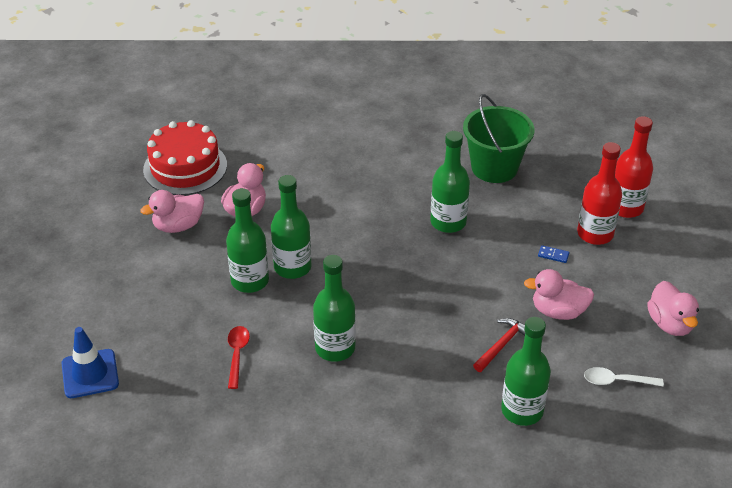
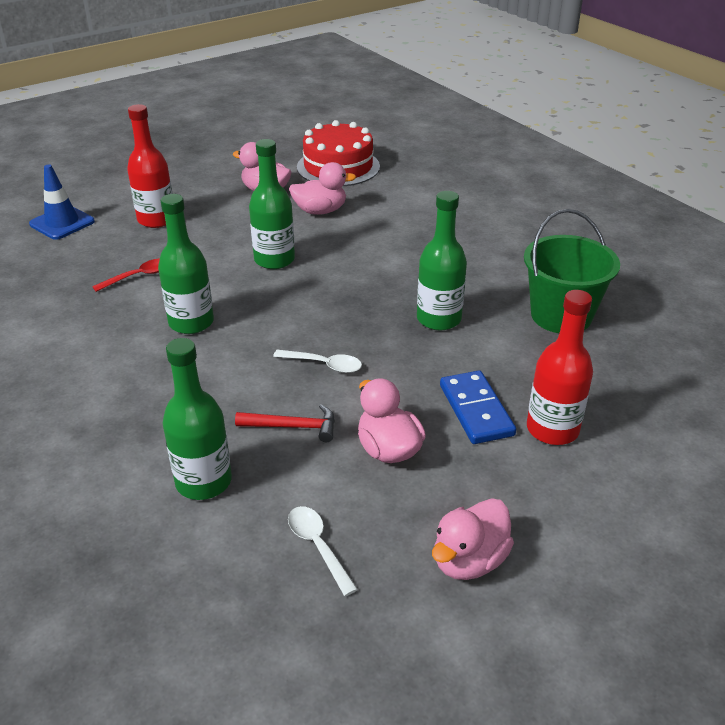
camera: 55 degrees right, 5 degrees down
green bottle [226,188,269,293] -> none
blue domino [538,245,569,263] -> blue domino [440,371,516,444], size x2.31
red bottle [615,116,653,218] -> red bottle moved to [127,104,172,228]
none -> white spoon [273,350,362,373]

